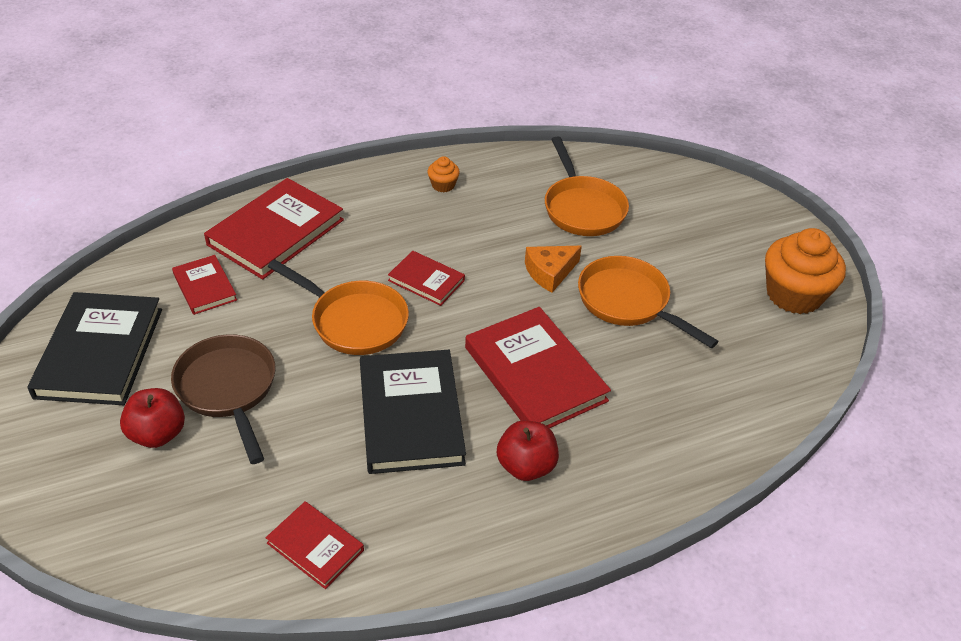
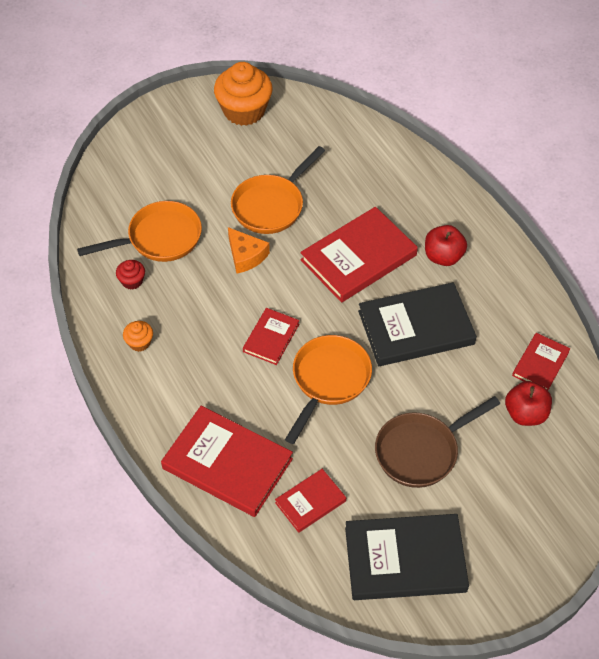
camera: 95 degrees left, 10 degrees up
red apple [120,388,185,448] -> red apple moved to [505,381,552,426]
none -> red cupcake [116,260,145,290]

